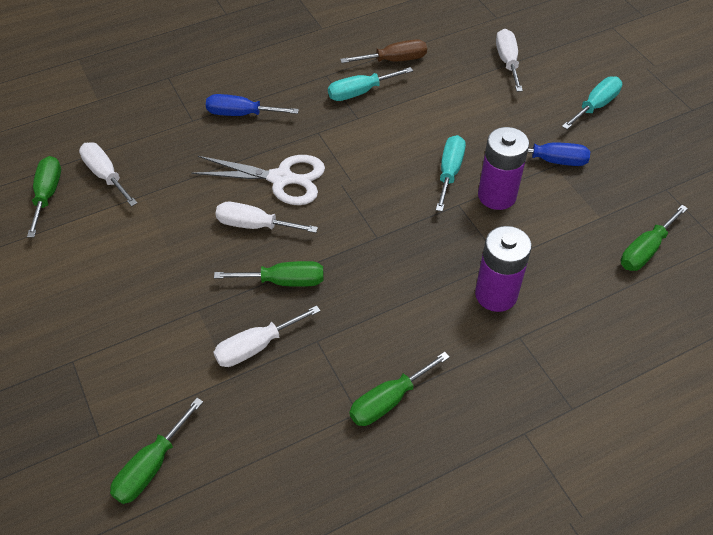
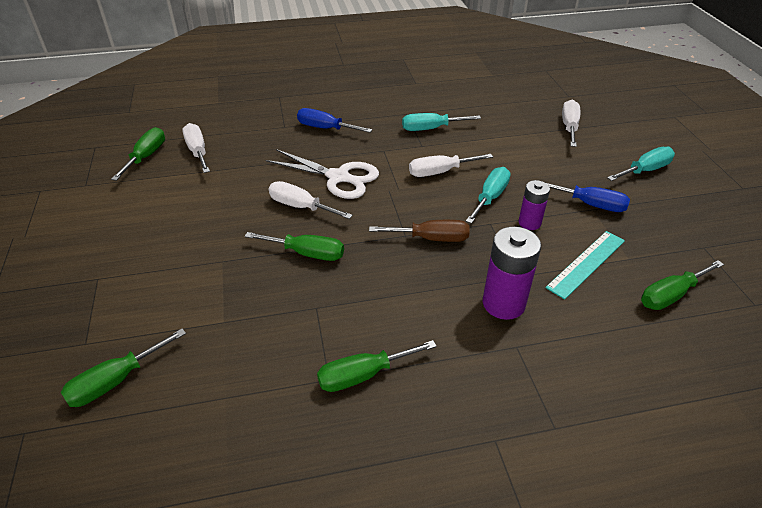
camera: 15 degrees right, 10 degrees down
white screwdriver [214,305,320,367] -> white screwdriver moved to [409,154,493,177]
brown screwdriver [340,39,427,63] -> brown screwdriver moved to [369,220,470,242]
purple battery [478,127,529,210] -> purple battery [518,180,550,230], size x0.61
none -> turquoise ruler [545,231,625,299]

